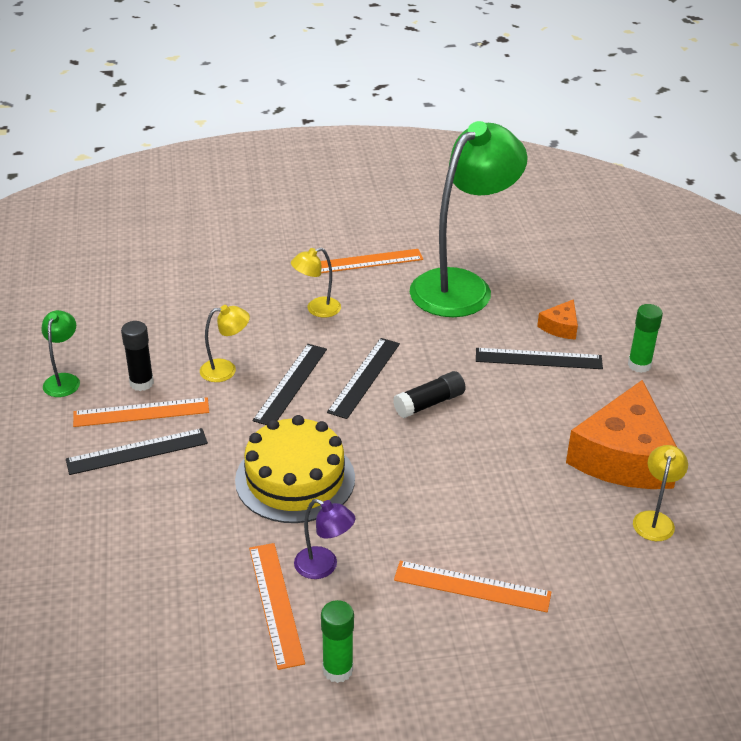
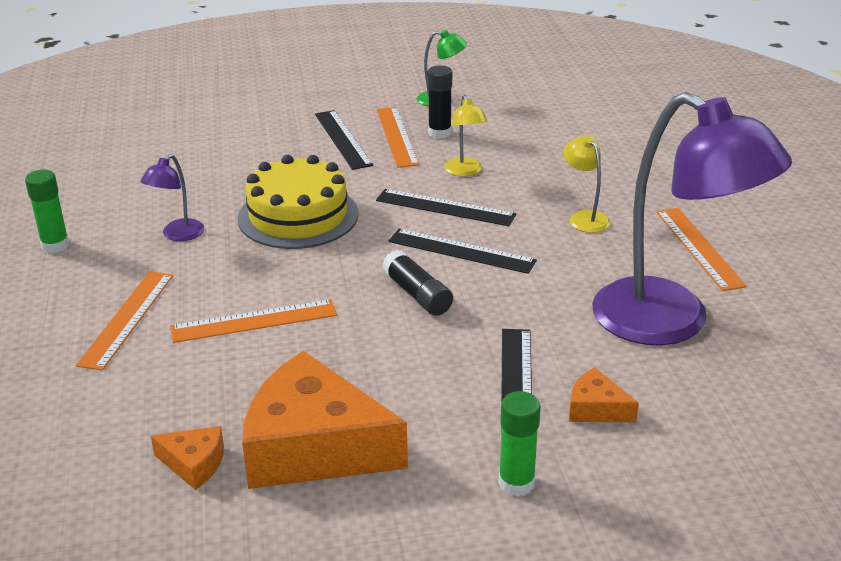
camera: 90 degrees right, 5 degrees down
orange ruler [249,543,305,670] -> orange ruler moved to [171,299,337,343]
green lamp [410,121,528,317] -> purple lamp [592,92,792,346]
yellow lamp [633,445,688,541] -> orange cheese [151,426,224,490]

